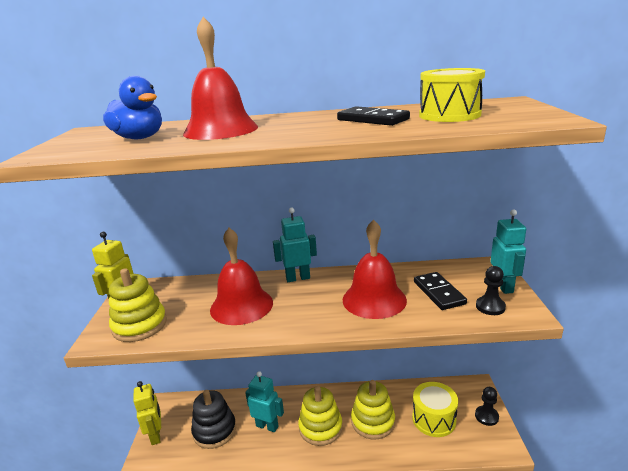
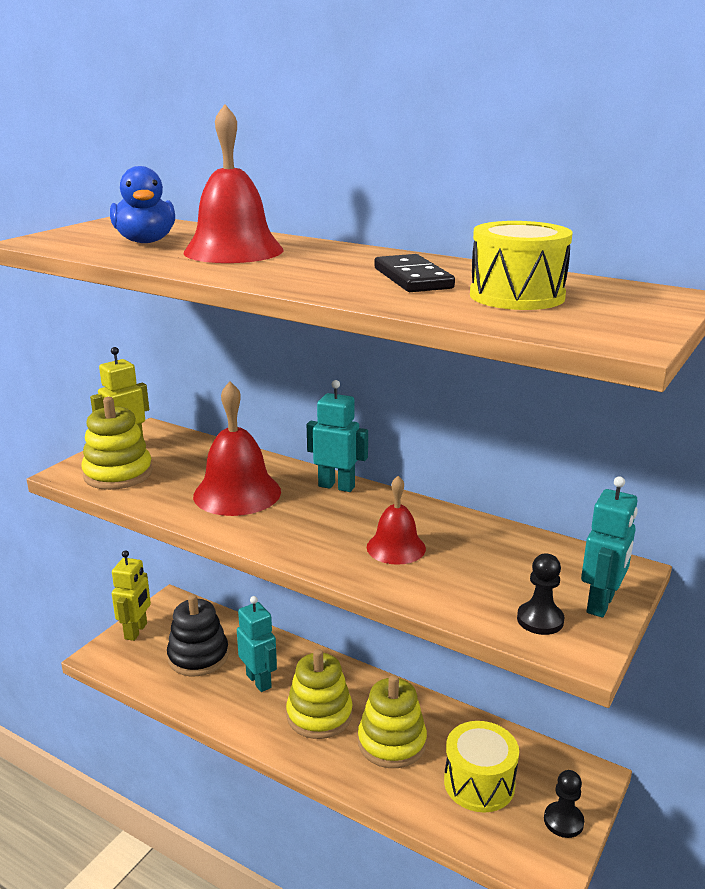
camera: 30 degrees right, 0 degrees up
red bell [343,219,407,319] -> red bell [367,476,426,565], size x0.61
black domino [414,272,467,310] -> none

